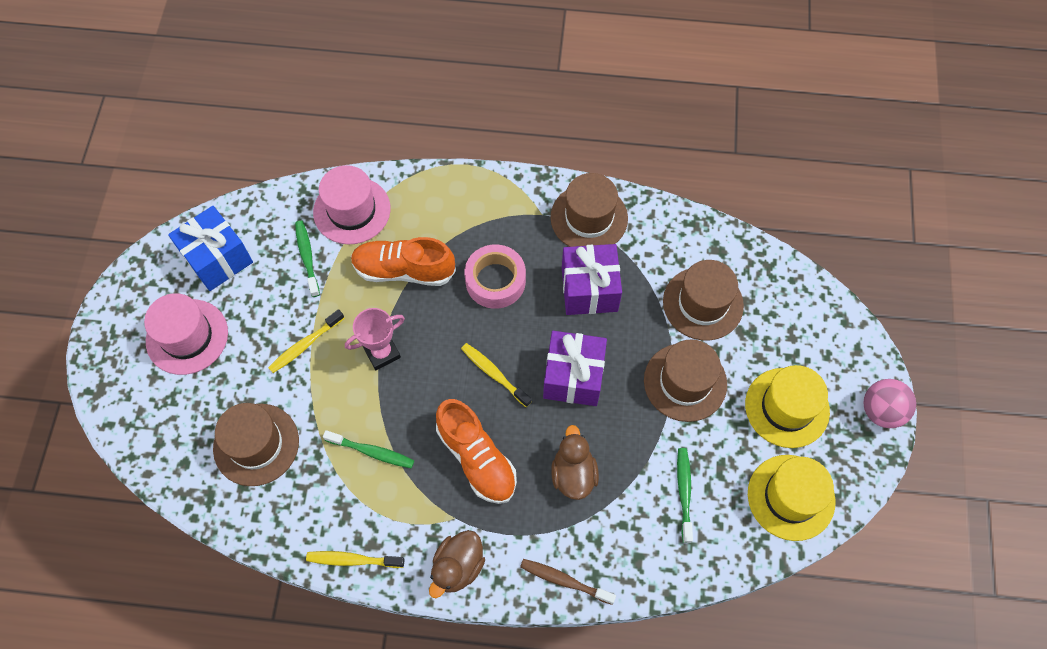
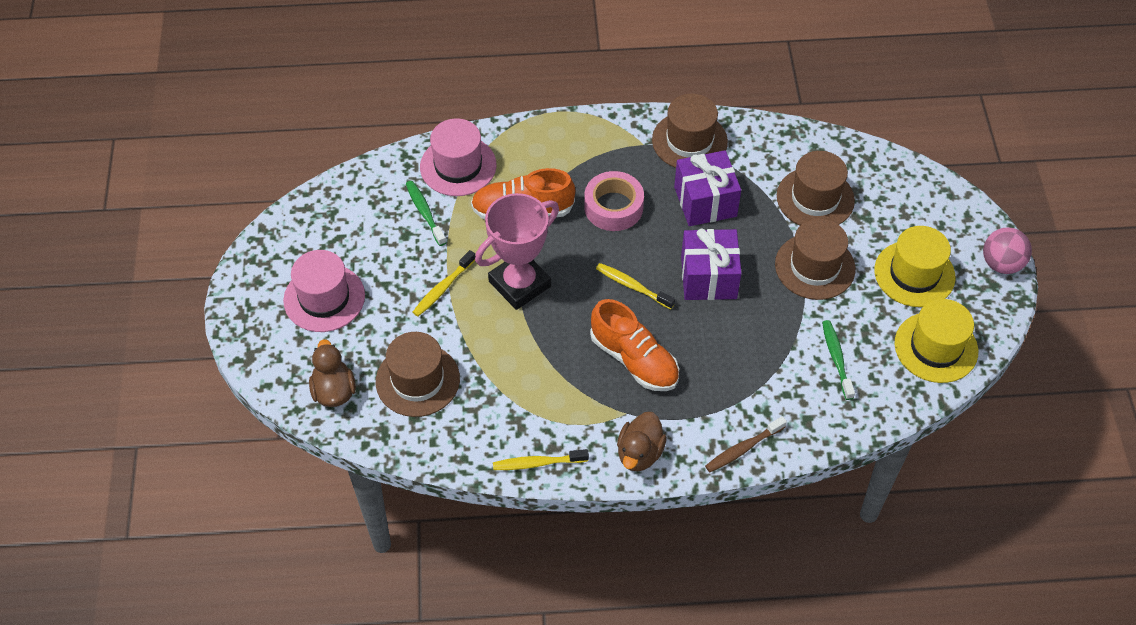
camera: 10 degrees left, 10 degrees down
blue gift [168,206,253,291] -> none
green toothbrush [323,430,414,468] -> none
pink trophy [345,308,405,370] -> pink trophy [475,193,559,310], size x1.63
brown toothbrush [520,559,616,605] -> brown toothbrush turned 45 degrees counterclockwise [705,416,787,472]
brown duck [551,425,599,500] -> brown duck moved to [309,339,356,407]

